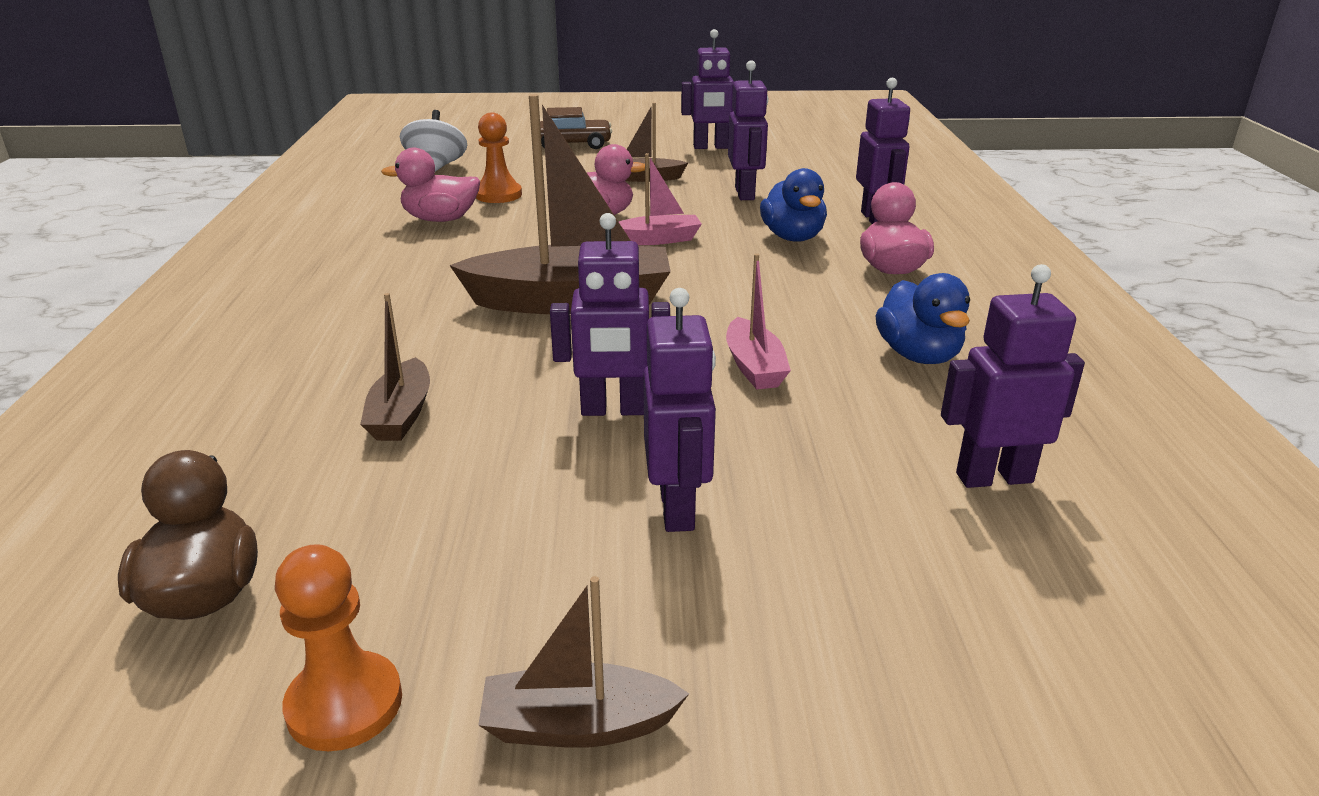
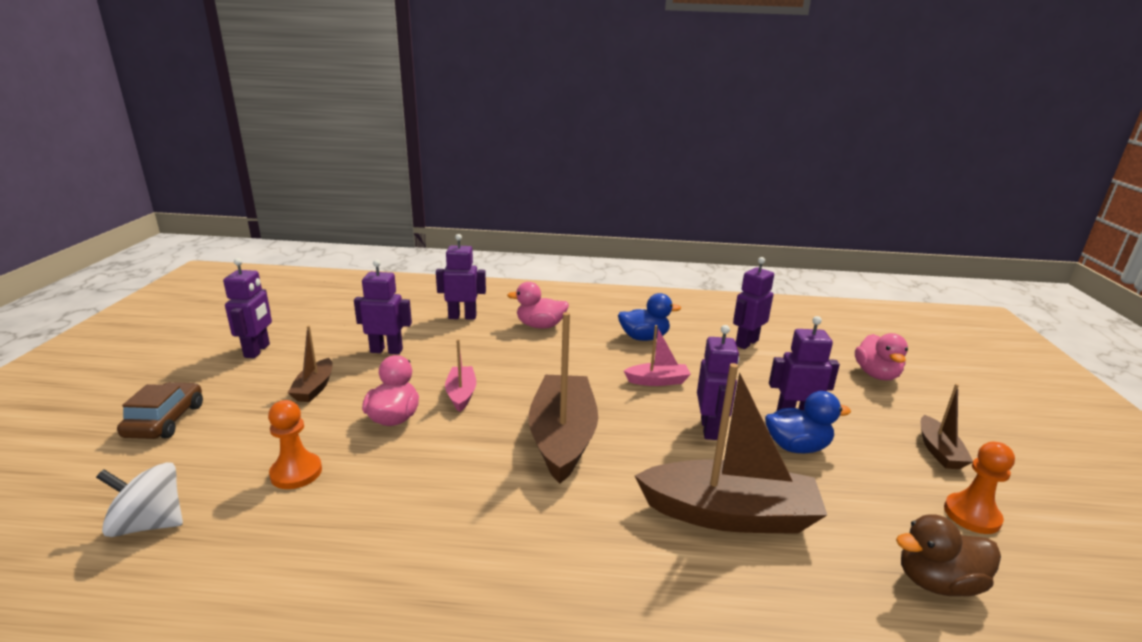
camera: 85 degrees left, 5 degrees down
brown boat [360,293,430,441] -> brown boat [635,363,827,534], size x2.00
pink duck [381,148,480,222] -> pink duck moved to [855,333,908,380]
blue duck [760,168,827,242] -> blue duck moved to [765,391,851,453]
purple robot [941,264,1085,488] -> purple robot turned 45 degrees clockwise [733,257,774,349]

